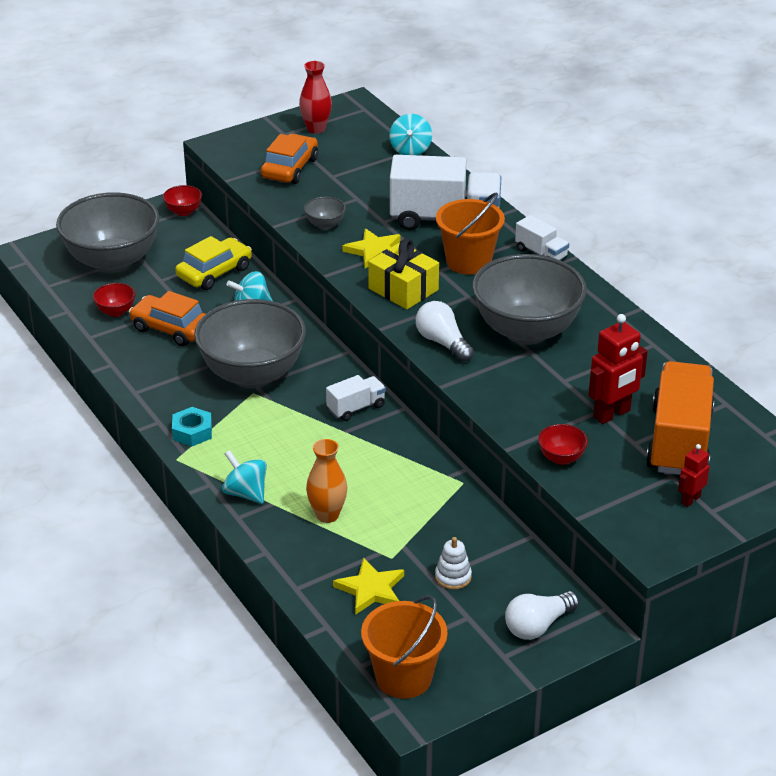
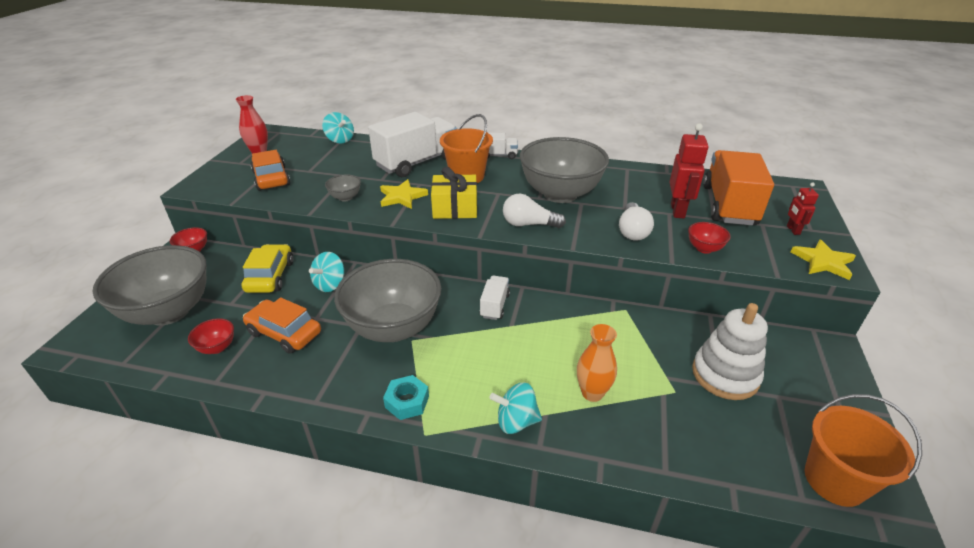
camera: 45 degrees left, 0 degrees up
orange car [129,291,205,346] -> orange car turned 45 degrees clockwise [243,297,321,354]
yellow star [333,557,404,615] -> yellow star moved to [790,239,856,280]
white stacking toy [435,537,472,590] -> white stacking toy [692,303,768,400], size x2.00
white light bulb [505,591,579,640] -> white light bulb moved to [619,202,654,241]
orange truck [646,361,714,475] -> orange truck turned 45 degrees clockwise [703,150,774,225]

